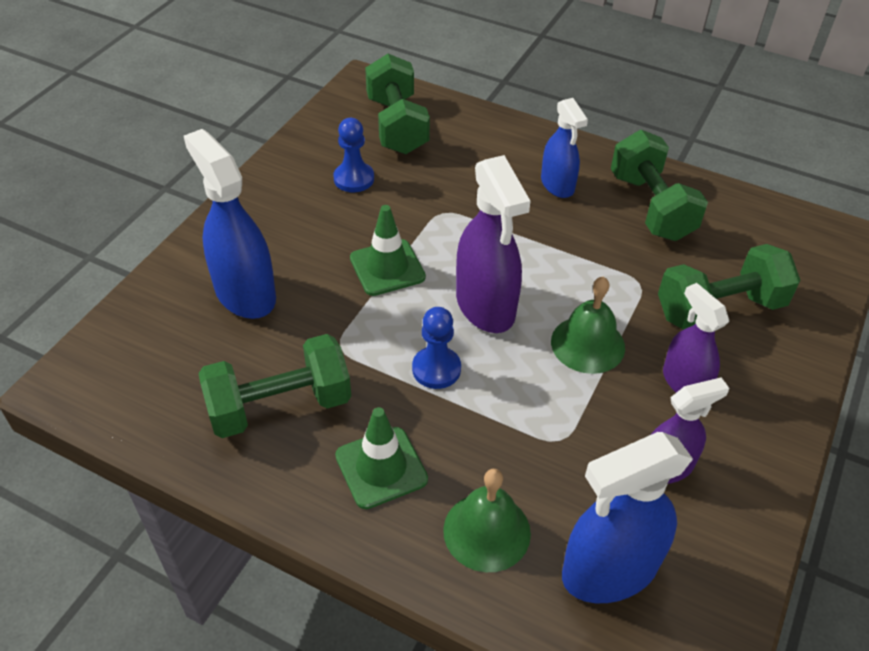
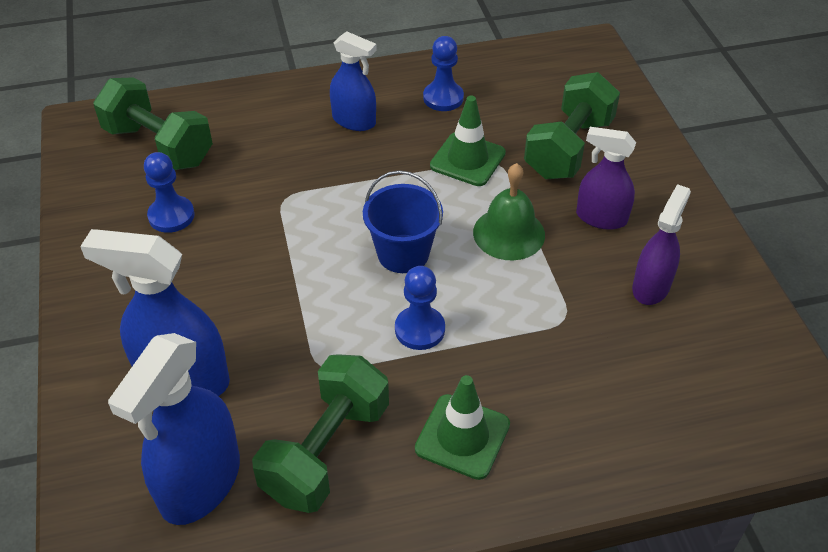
camera: 40 degrees left, 0 degrees up
green traffic cone [350,205,426,296] -> green traffic cone moved to [430,96,506,186]
green bell [443,469,531,572] -> none
purple spray bottle [456,155,531,333] -> blue bucket [363,170,443,273]
blue spray bottle [562,432,693,603] -> blue spray bottle moved to [108,333,240,525]
green dumbbell [611,130,708,241] -> blue pawn [423,36,464,111]

